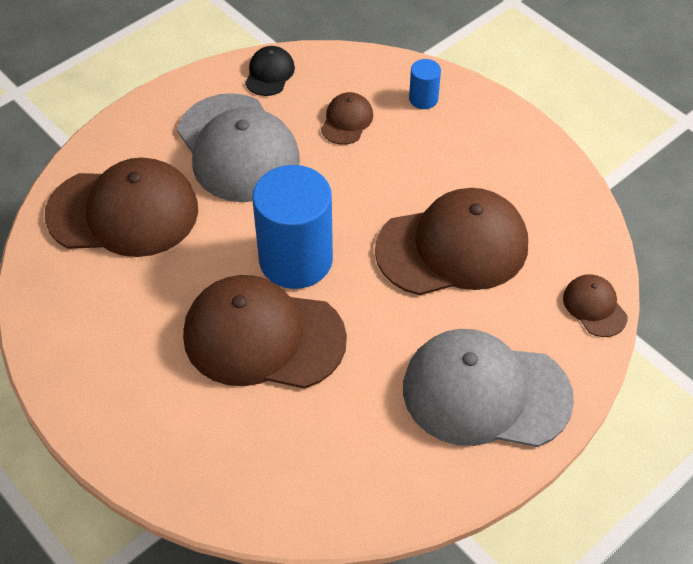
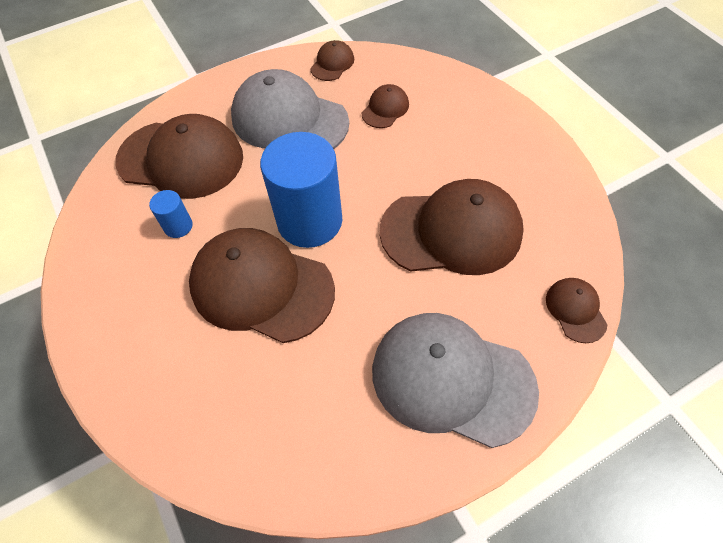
camera: 15 degrees right, 5 degrees up
grey cap [177,93,300,202] -> grey cap turned 135 degrees clockwise [231,69,349,149]
black cap [245,46,295,96] -> brown cap [310,40,354,81]
blue cylinder [409,59,441,109] -> blue cylinder moved to [149,190,193,238]

